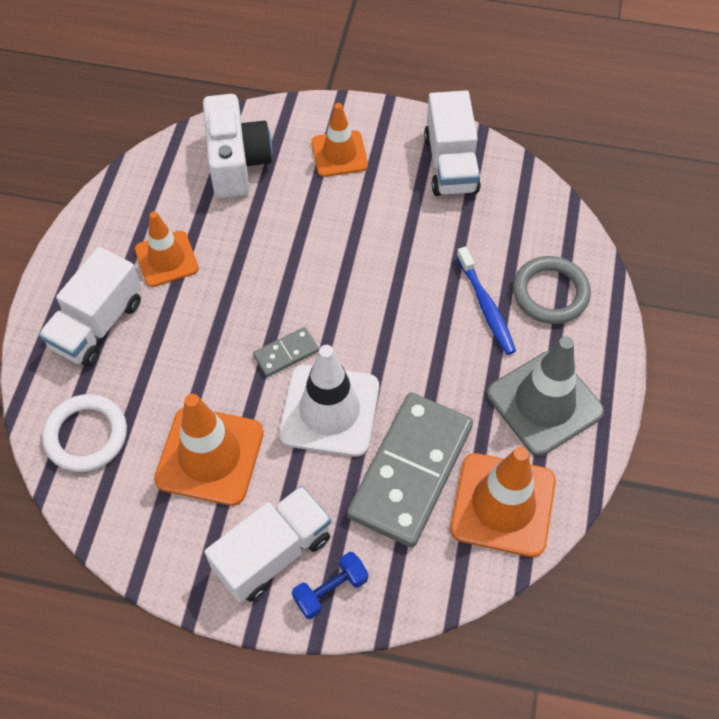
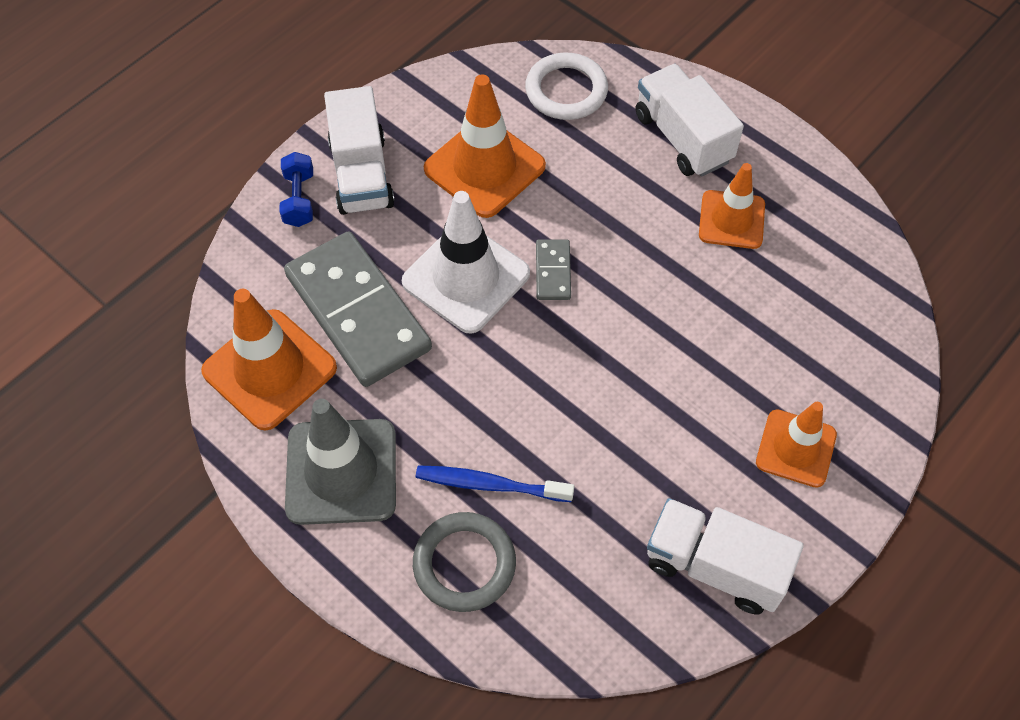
camera: 120 degrees right, 0 degrees up
white camera [203,94,272,198] -> none

